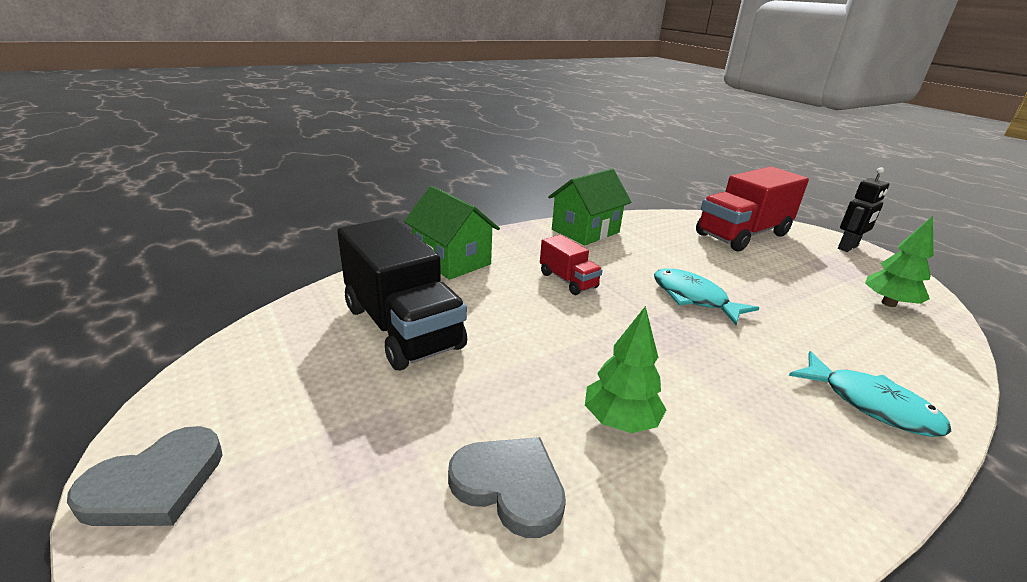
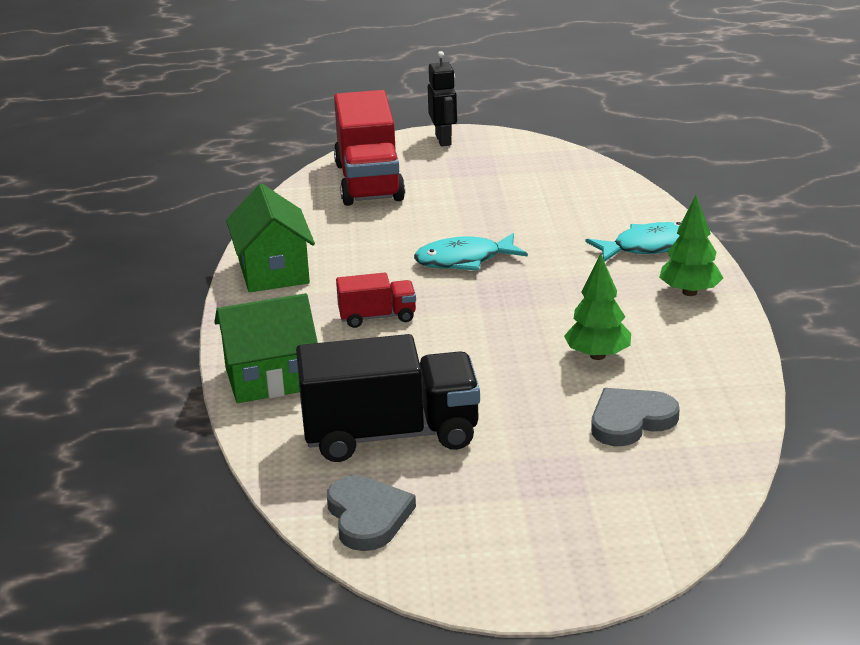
camera: 60 degrees left, 0 degrees up
grey heart [67,426,222,526] -> grey heart moved to [327,475,416,551]
green tree [865,216,934,307] -> green tree moved to [659,195,723,296]

